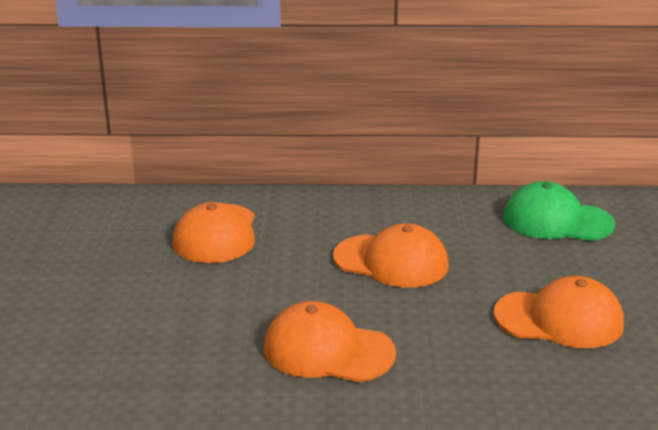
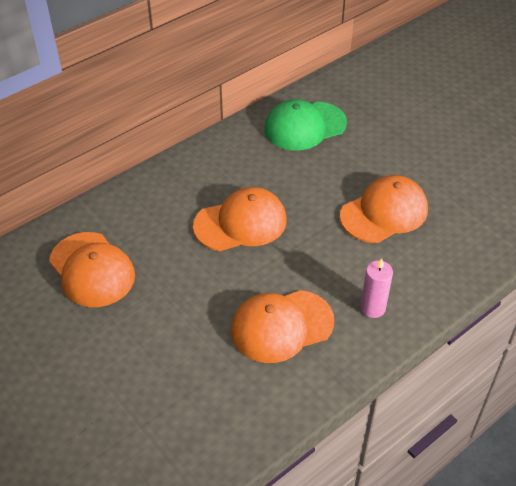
camera: 40 degrees left, 20 degrees up
none -> pink candle [360,258,393,318]

